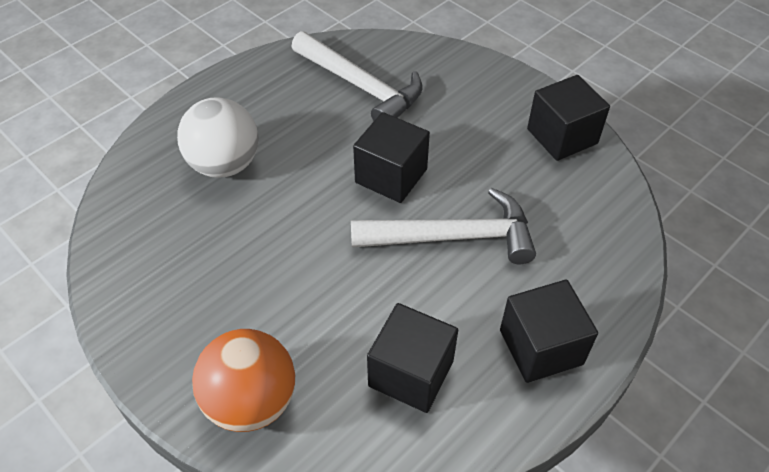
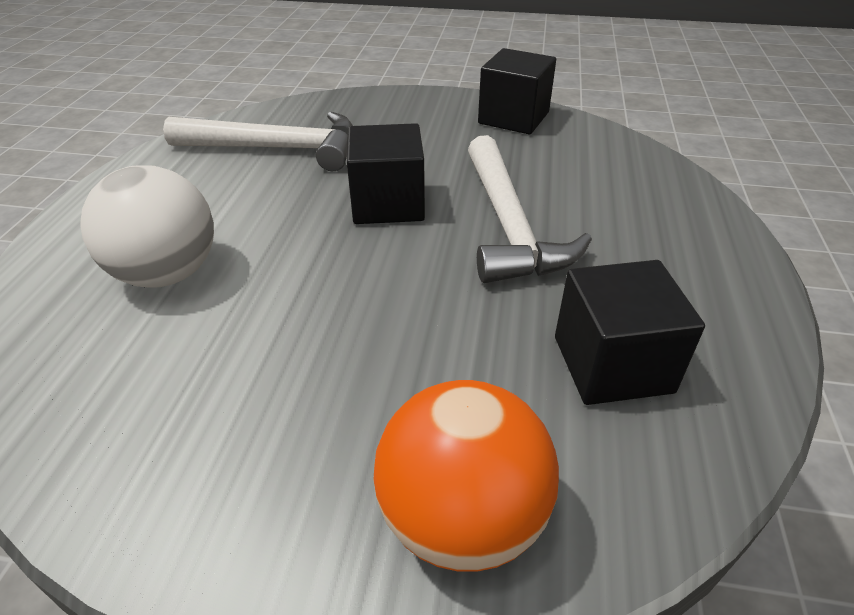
camera: 35 degrees left, 10 degrees down
white hammer [351,188,536,264] -> white hammer turned 120 degrees clockwise [468,135,592,283]
black cube [500,280,598,383] -> none

